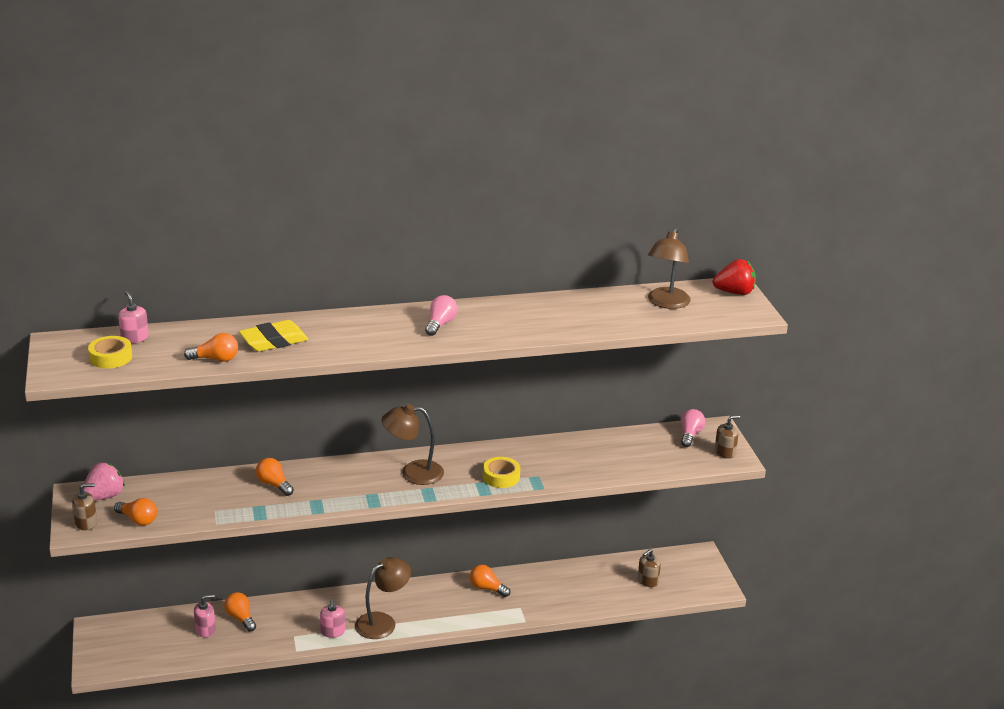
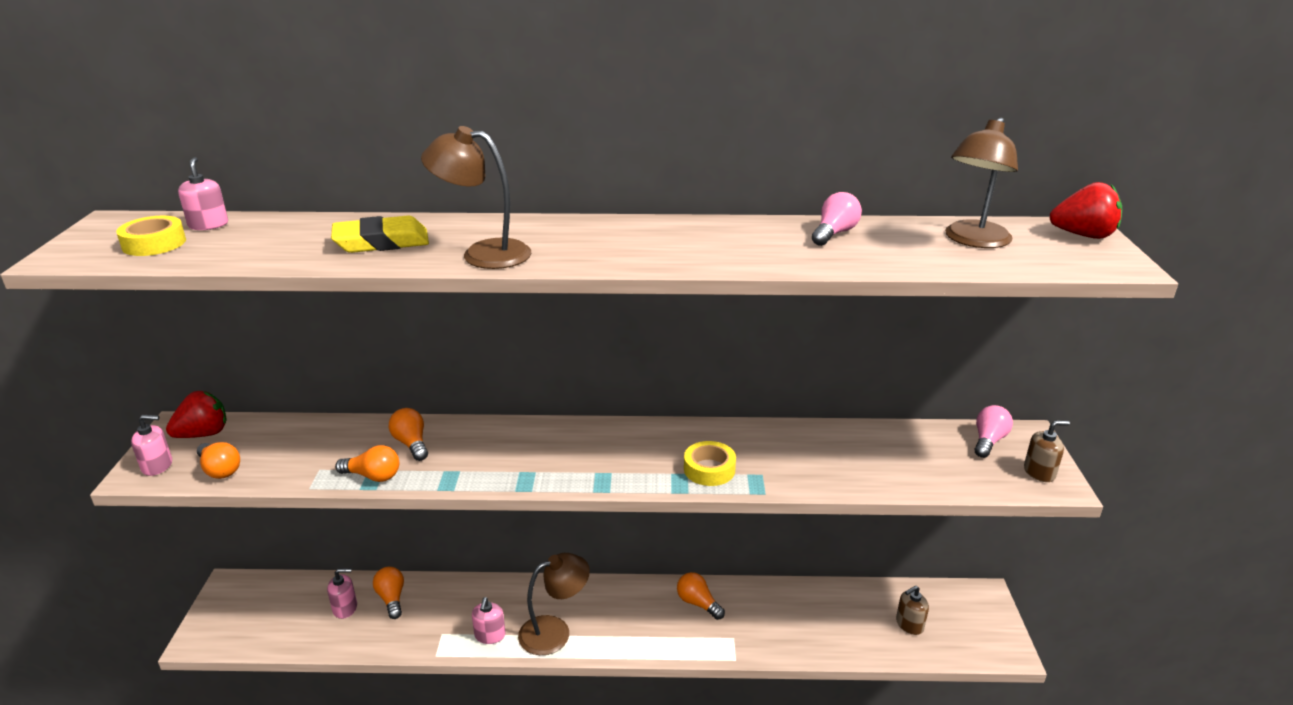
camera: 15 degrees right, 0 degrees up
brown soap dispenser [72,483,97,531] -> pink soap dispenser [131,415,172,476]
pink strawberry [83,463,125,501] -> red strawberry [166,391,226,438]
orange light bulb [184,333,238,362] -> orange light bulb moved to [335,445,399,482]
brown lamp [381,404,444,485] -> brown lamp moved to [421,126,531,269]
pink light bulb [425,295,458,336] -> pink light bulb moved to [812,192,862,246]

